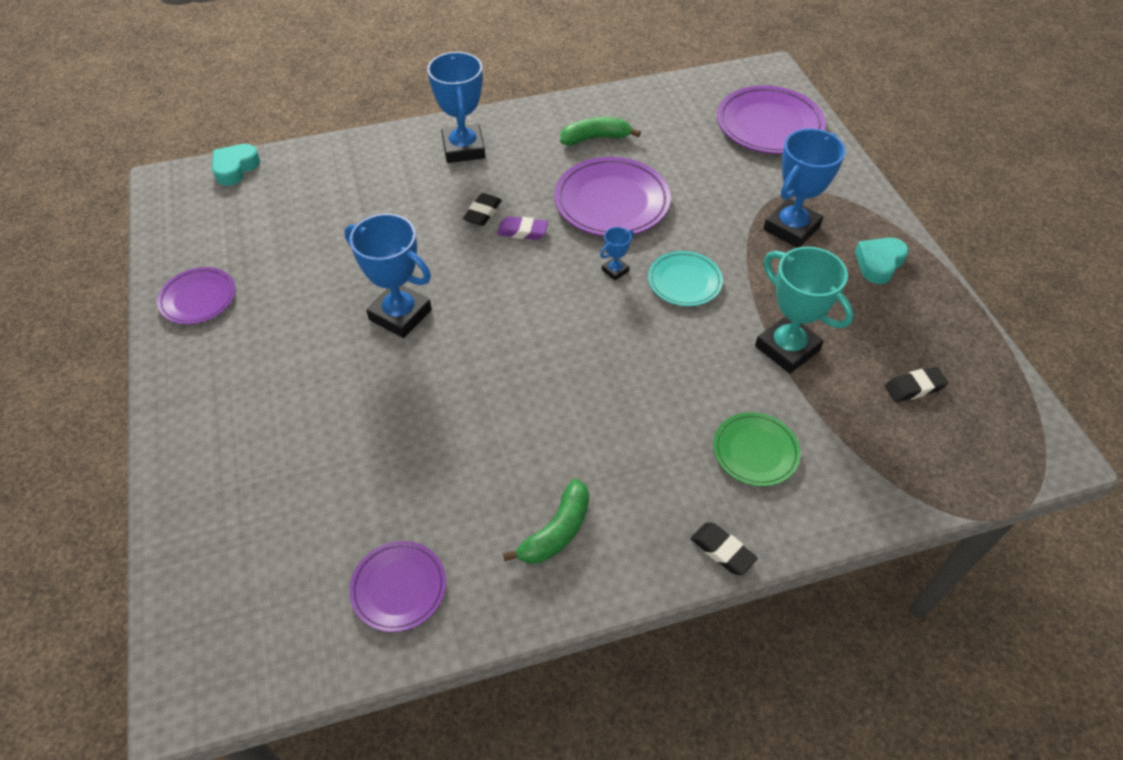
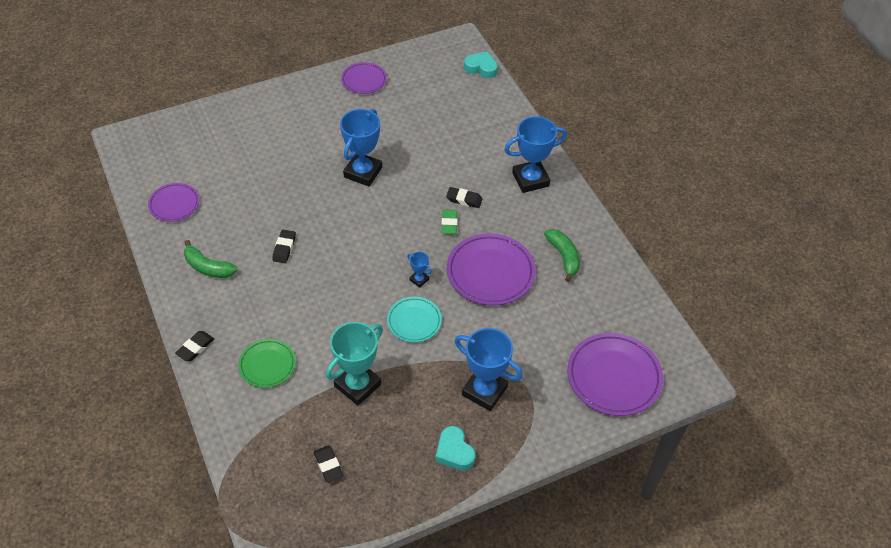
camera: 80 degrees right, 0 degrees up
purple eraser [497,216,548,240] -> green eraser [442,210,457,234]
turquoise heart [855,238,909,284] -> turquoise heart turned 150 degrees counterclockwise [435,426,476,471]
none -> black eraser [272,230,296,263]

